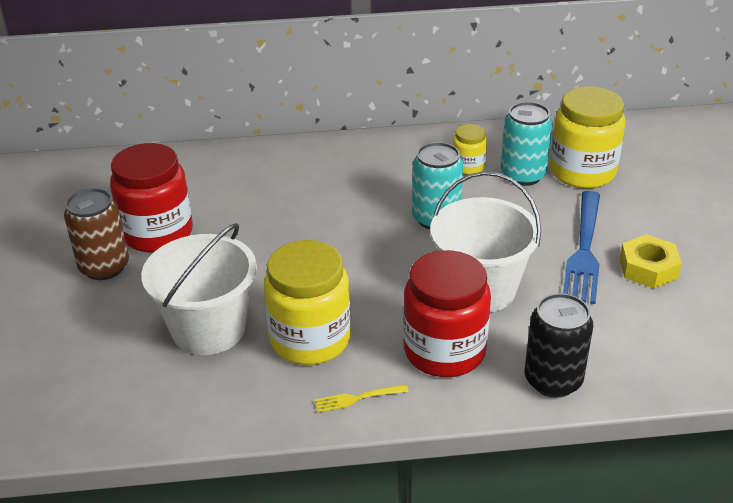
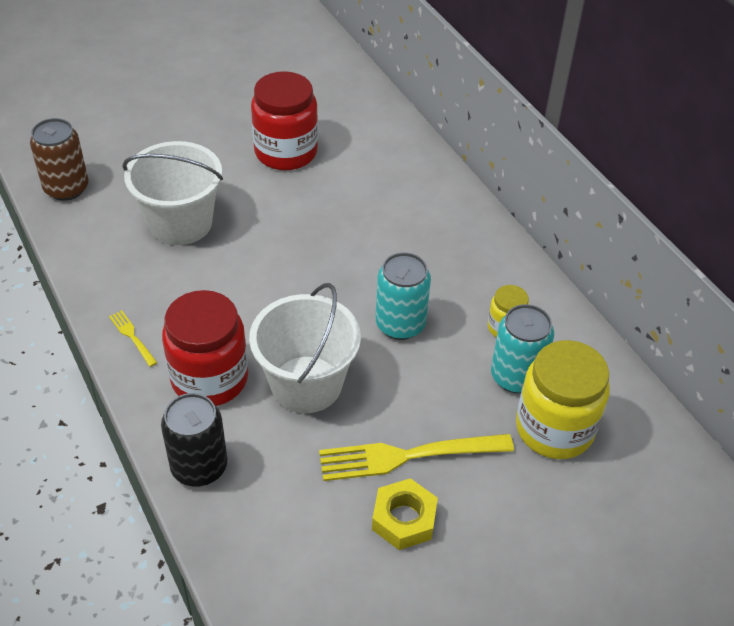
camera: 65 degrees right, 10 degrees up
brown can [64,188,129,280] -> brown can moved to [30,118,89,201]
yellow jar [264,240,351,365] -> none
blue fork [563,191,600,304] -> yellow fork [319,434,514,481]

